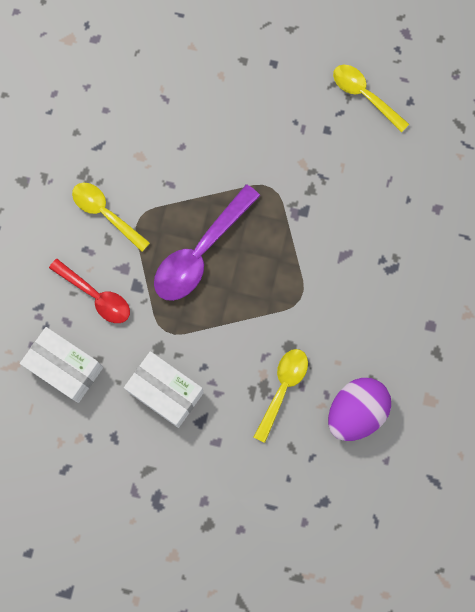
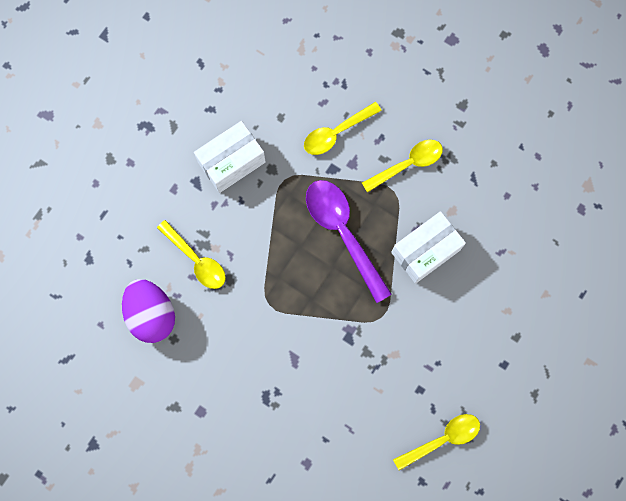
camera: 110 degrees right, 0 degrees up
white box [20,327,103,403] -> white box moved to [391,211,466,284]
red spoon [49,259,130,323] -> yellow spoon [304,102,382,155]

